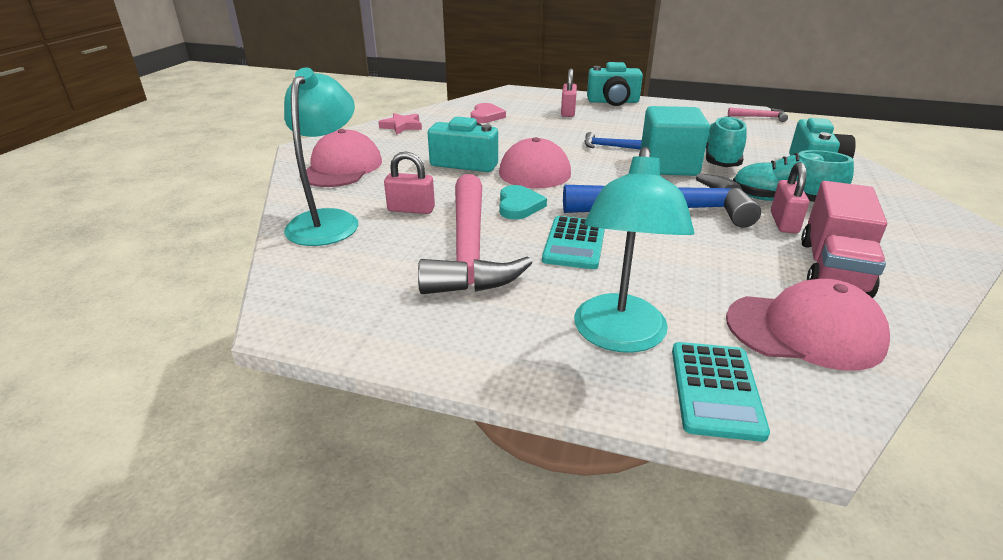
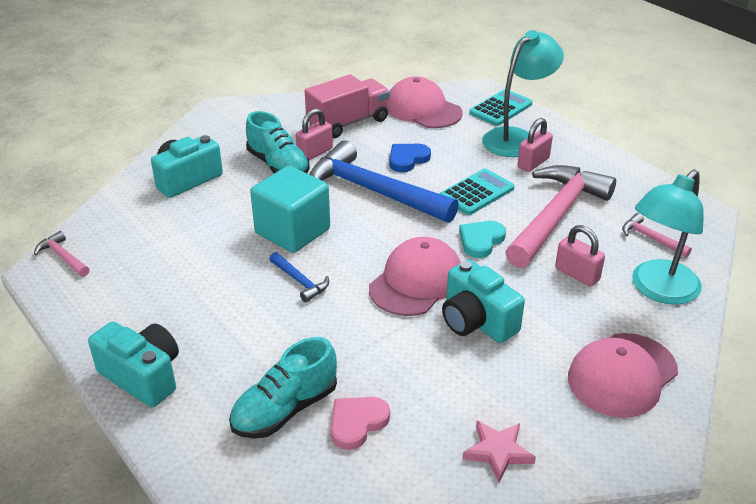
camera: 145 degrees left, 5 degrees up
pink padlock [561,69,577,117] -> pink padlock moved to [517,118,553,172]
turquoise shoe [706,116,746,167] -> turquoise shoe moved to [229,337,337,439]
none -> blue heart [389,144,431,172]
none -> pink hammer [622,213,692,257]

